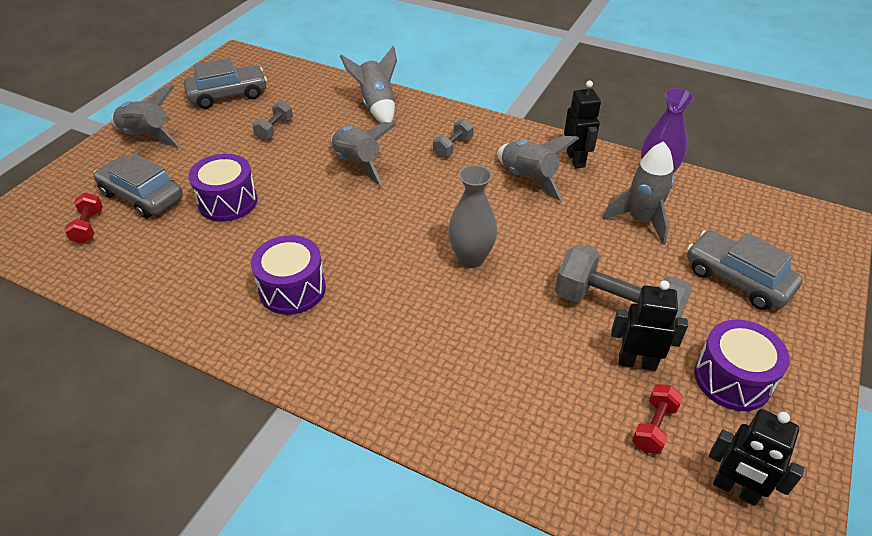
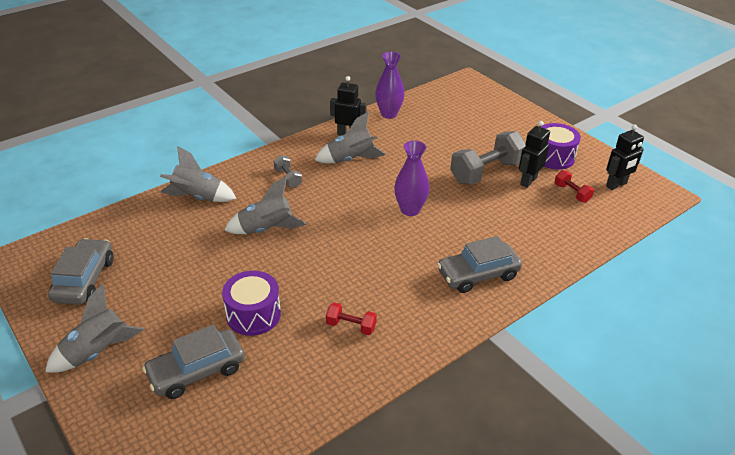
camera: 65 degrees left, 5 degrees down
red dumbbell [64,193,103,244] -> red dumbbell moved to [326,302,377,335]
purple drum [251,235,326,315] -> none
grey dumbbell [252,101,293,141] -> none
grey vase [448,165,497,268] -> purple vase [394,140,430,216]
grey rocket [603,141,674,245] -> none
grey car [687,230,803,310] -> grey car moved to [437,236,522,293]

